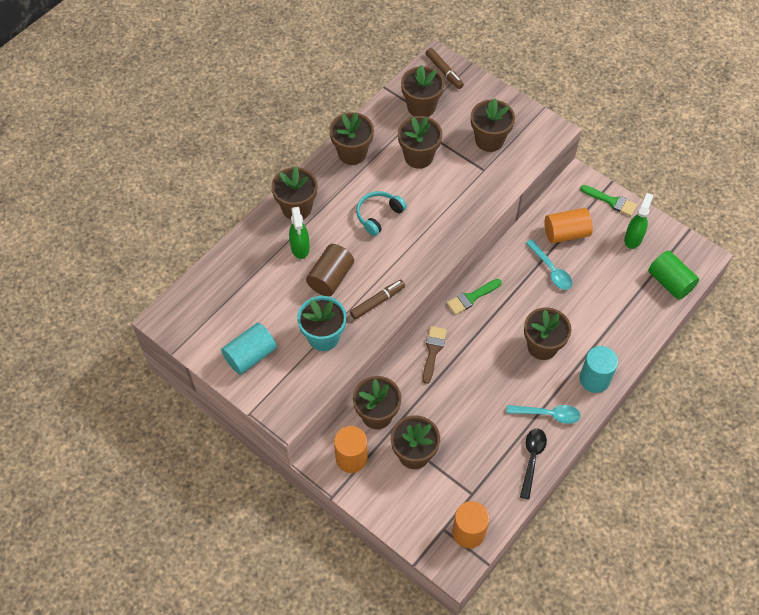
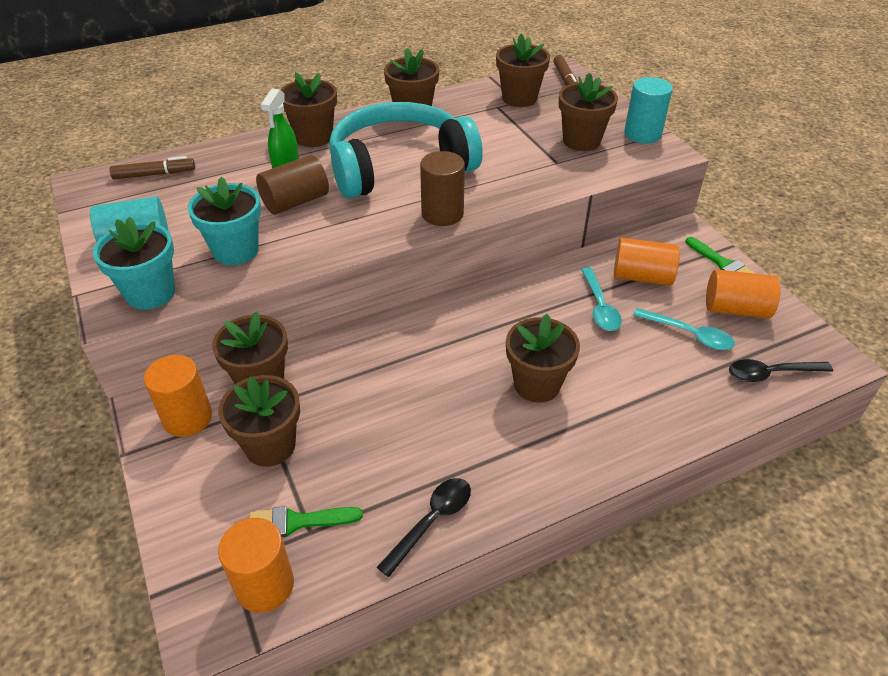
camera: 25 degrees right, 15 degrees down
brown marker [350,280,405,320] -> brown marker moved to [110,156,195,179]
turquoise headphones [356,191,407,236] -> turquoise headphones [329,102,483,199], size x2.29
brown flower pot [398,116,442,169] -> none
brown brush [423,326,447,384] -> none
green brush [446,279,502,315] -> green brush moved to [249,506,363,537]
turquoise spoon [506,405,581,424] -> turquoise spoon moved to [633,308,735,350]
turquoise cylinder [579,346,618,393] -> turquoise cylinder moved to [624,77,673,144]
green spray bottle [624,193,653,249] -> orange cylinder [706,269,781,318]
green cylinder [648,251,699,300] -> black spoon [729,359,833,382]
none -> turquoise flower pot [93,217,175,310]
none -> brown cylinder [420,151,465,226]

